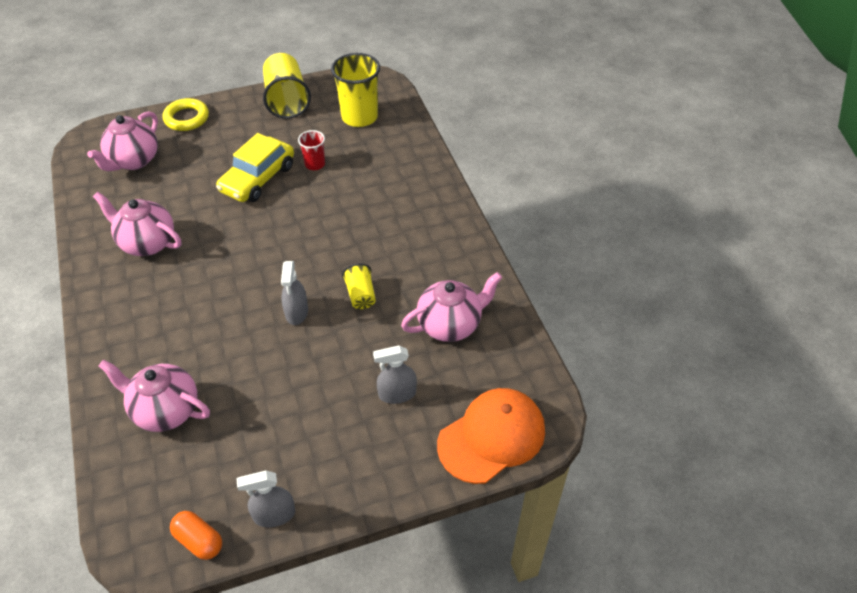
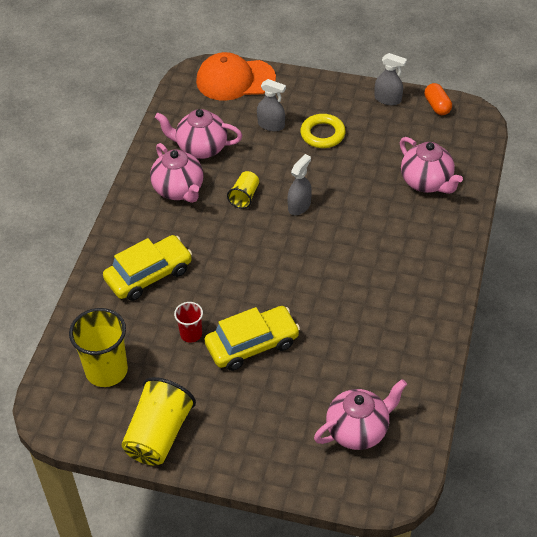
camera: 145 degrees left, 0 degrees up
pink teapot [93,192,181,256] -> pink teapot moved to [150,143,204,203]
yellow ring [162,98,209,131] -> yellow ring moved to [300,114,346,148]
none -> yellow car [103,235,192,301]

